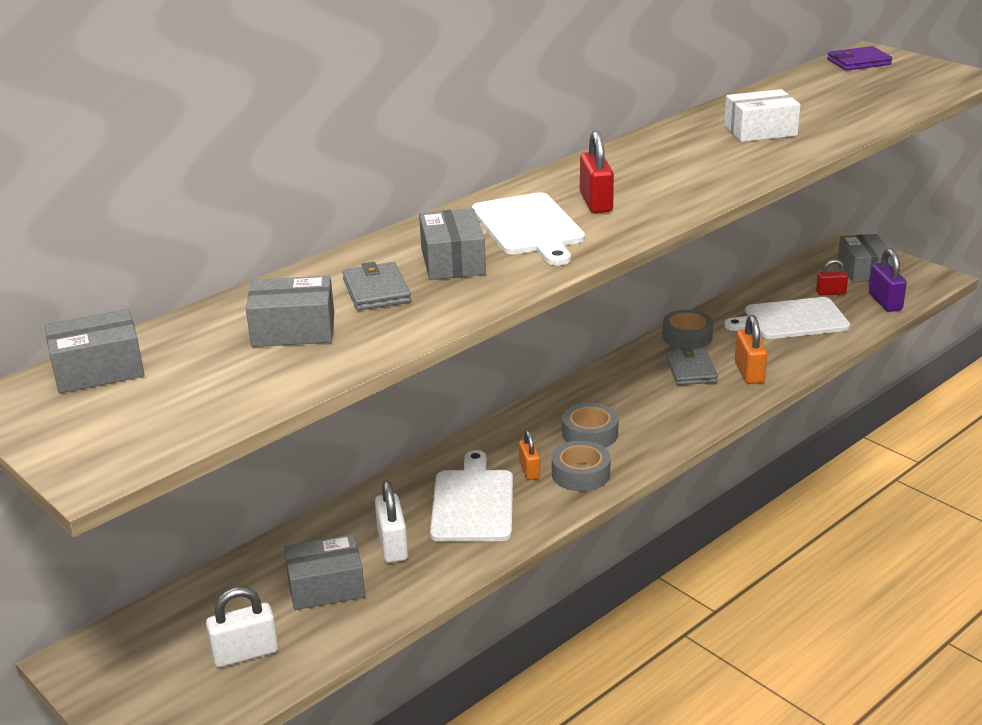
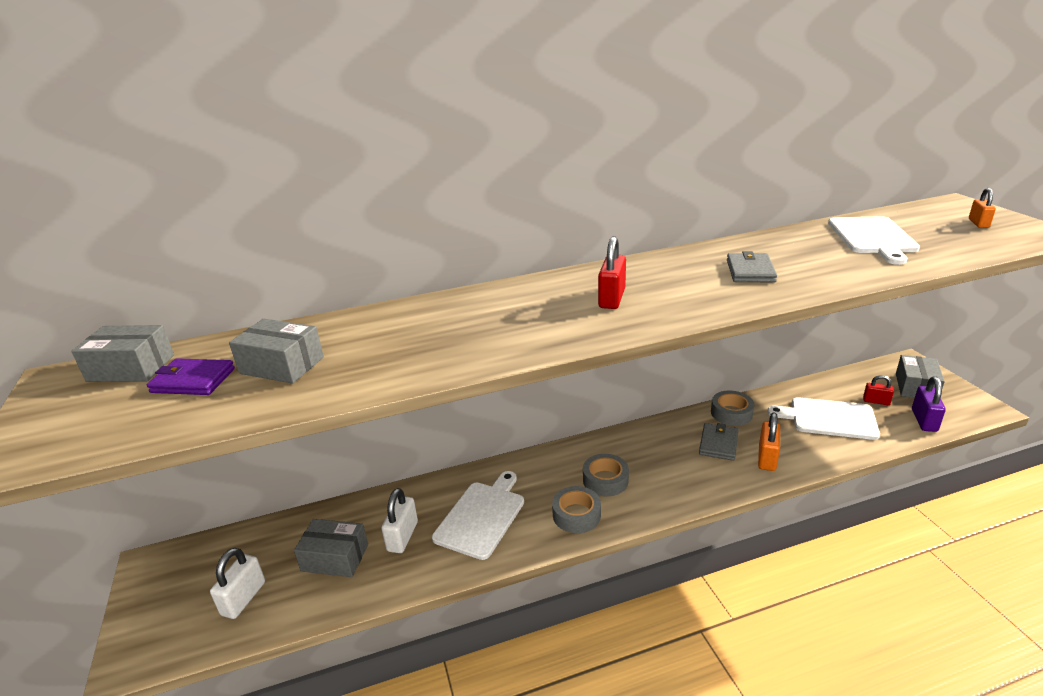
camera: 25 degrees right, 0 degrees up
white padlock [206,587,278,667] -> white padlock turned 75 degrees counterclockwise [210,548,265,619]
grey wallet [342,262,411,311] -> grey wallet moved to [727,251,777,283]
grey box [419,208,486,280] -> none
white cutting board [472,192,585,266] -> white cutting board moved to [828,216,920,265]
orange padlock [519,430,540,480] -> orange padlock moved to [969,188,996,228]
white box [724,89,800,142] -> none
purple wallet [827,46,892,71] -> purple wallet moved to [147,358,235,395]

